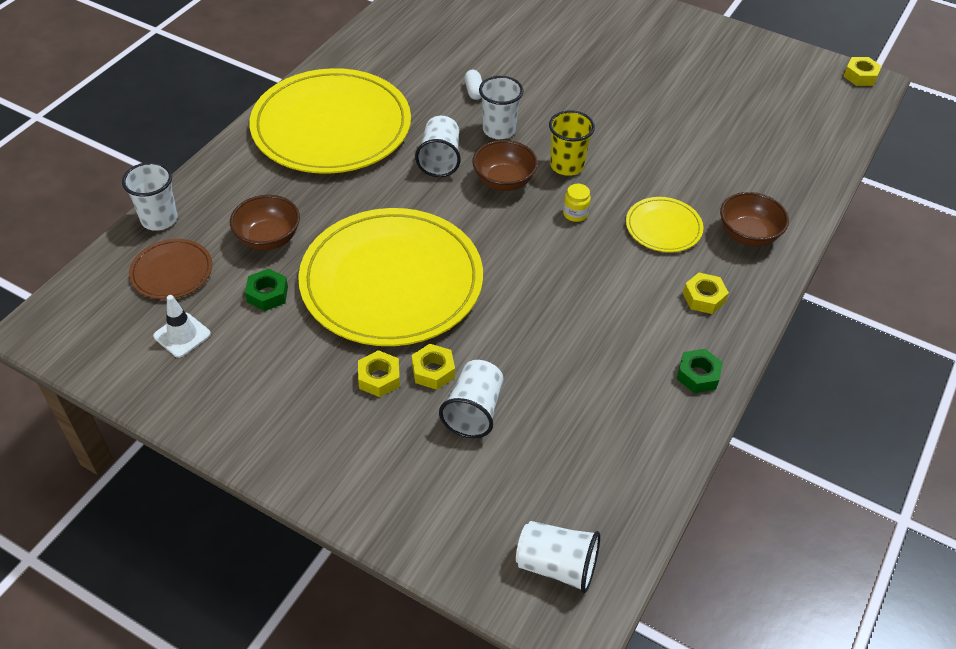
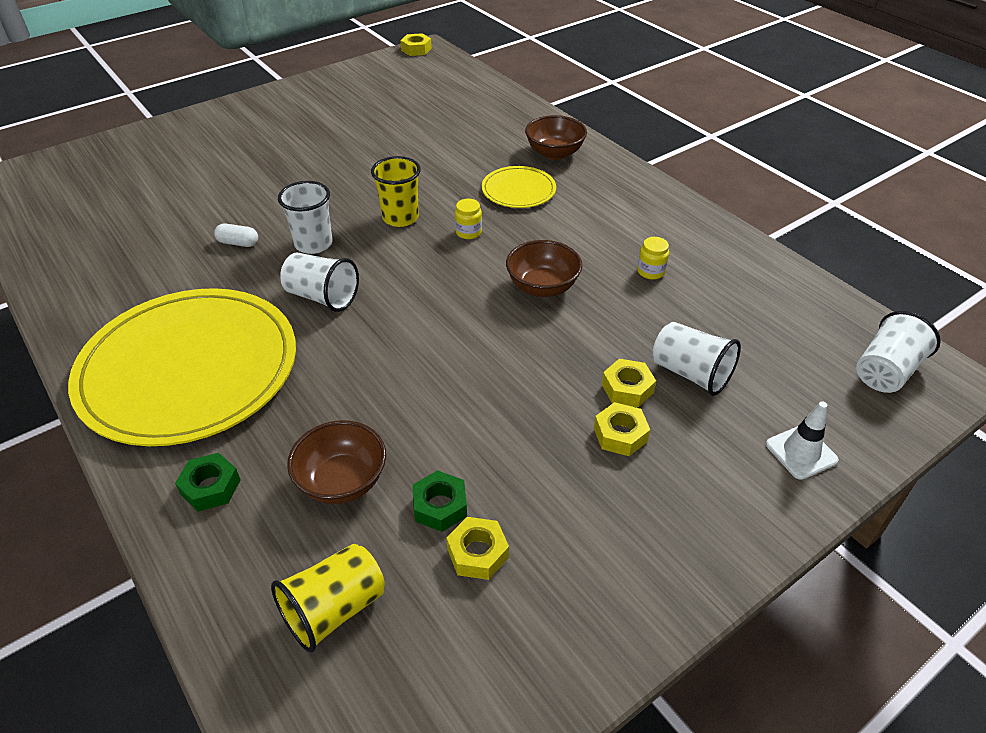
camera: 65 degrees left, 5 degrees down
white cup [122,162,178,231] -> none
brown plate [129,239,212,300] -> yellow cup [271,544,385,652]
white traffic cone [153,295,211,358] -> white traffic cone moved to [766,401,839,480]
yellow plate [298,208,483,346] -> none
brown bowl [473,140,538,191] -> brown bowl moved to [506,240,582,297]
green nut [677,349,723,393] -> green nut moved to [175,453,241,512]
yellow nut [683,273,729,314] -> yellow nut moved to [446,517,509,580]
none -> yellow jar [637,237,669,280]

